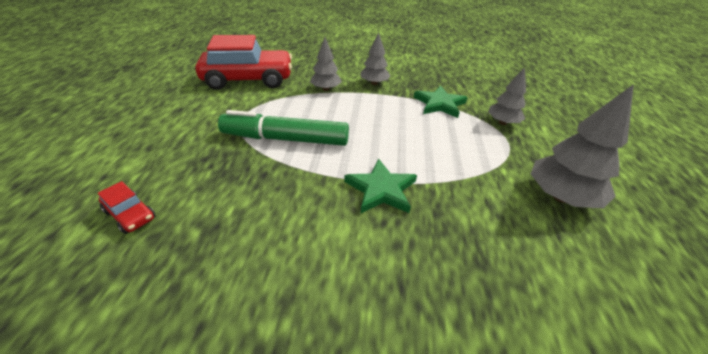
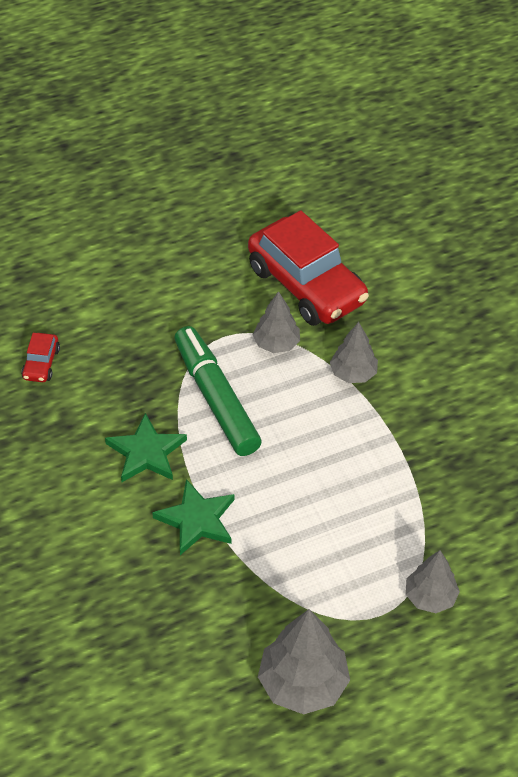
camera: 60 degrees right, 10 degrees up
grey tree [360,32,391,85] -> grey tree moved to [253,291,300,353]
green star [414,86,468,118] -> green star moved to [105,413,187,482]

